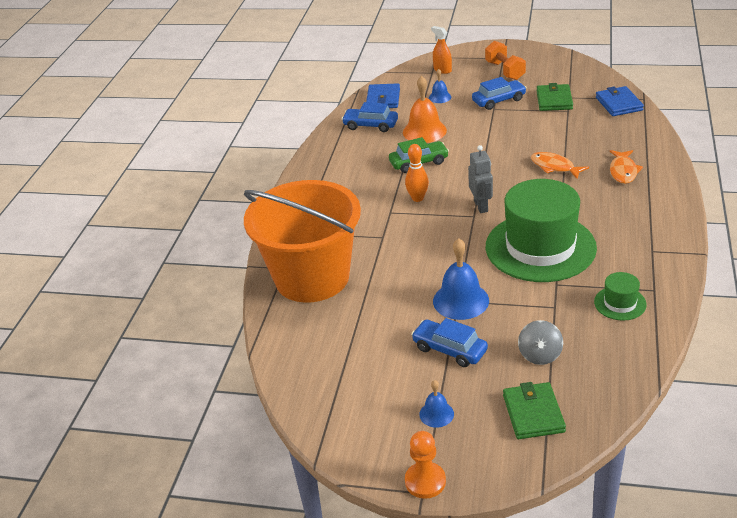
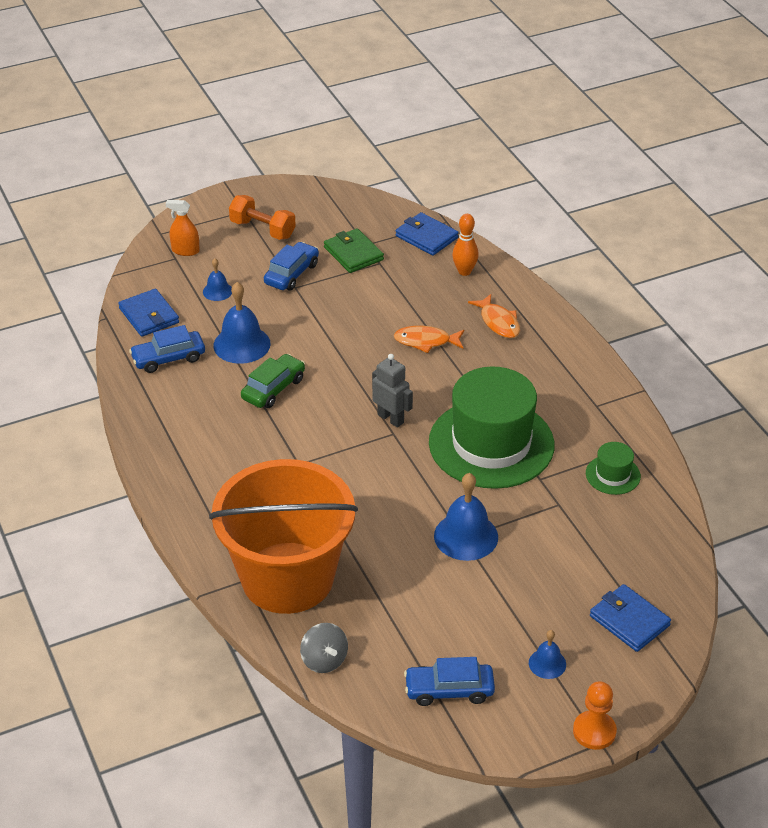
camera: 40 degrees left, 5 degrees up
orange bell [403,76,447,143] -> blue bell [213,282,270,364]
orange bowling pin [405,144,429,202] -> orange bowling pin moved to [452,214,479,276]
blue car [411,318,488,367] -> blue car moved to [404,657,495,706]
green wallet [503,382,566,439] -> blue wallet [590,584,671,652]
grey spinning top [518,320,563,365] -> grey spinning top moved to [300,623,348,673]

